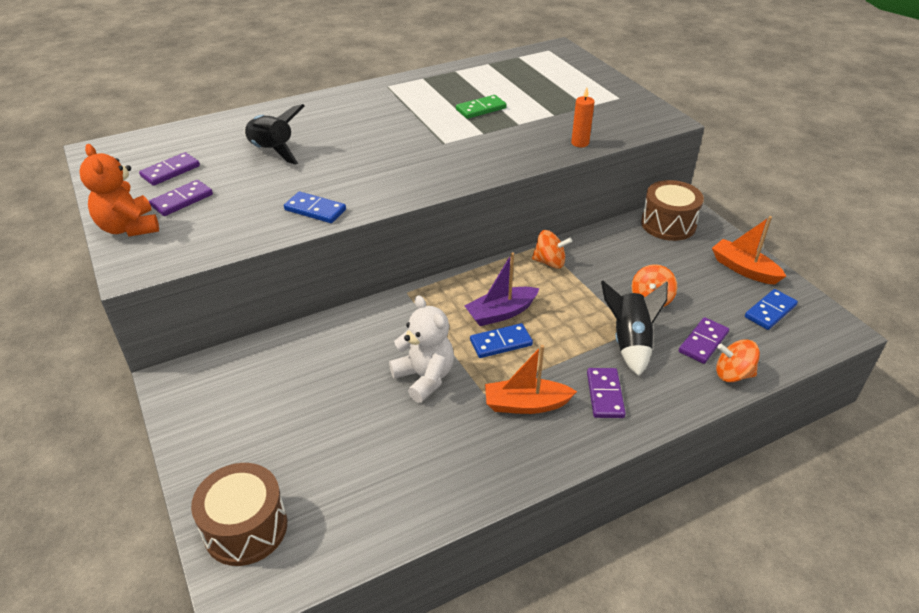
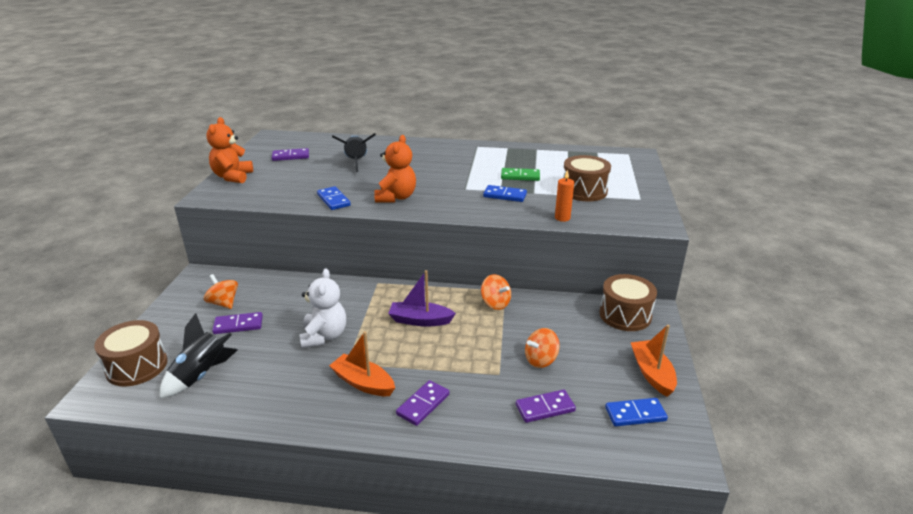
camera: 35 degrees right, 10 degrees down
purple domino [149,180,213,216] -> purple domino moved to [212,312,263,334]
blue domino [470,323,533,358] -> blue domino moved to [483,185,527,202]
black rocket [601,281,668,376] -> black rocket moved to [159,313,238,399]
orange spinning top [716,339,760,382] -> orange spinning top moved to [204,274,238,309]
none -> orange teddy bear [374,135,416,203]
none -> brown drum [563,155,611,202]

